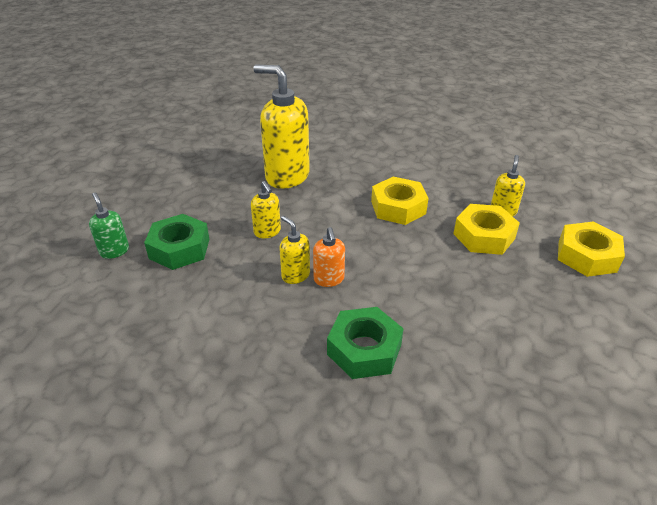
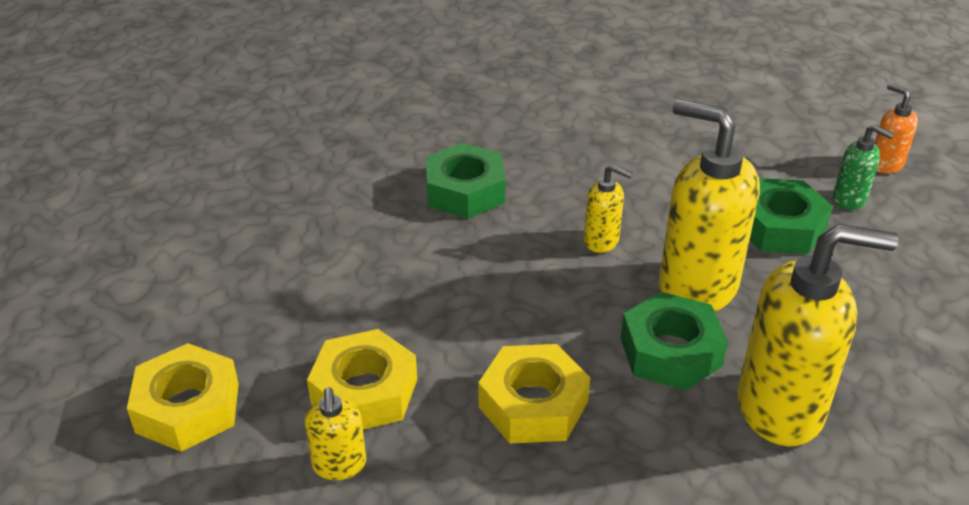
camera: 155 degrees right, 0 degrees up
yellow soap dispenser [251,181,281,238] -> yellow soap dispenser [659,99,760,311], size x2.09
orange soap dispenser [313,227,345,287] -> orange soap dispenser moved to [875,84,918,173]
none -> green nut [621,292,728,391]

